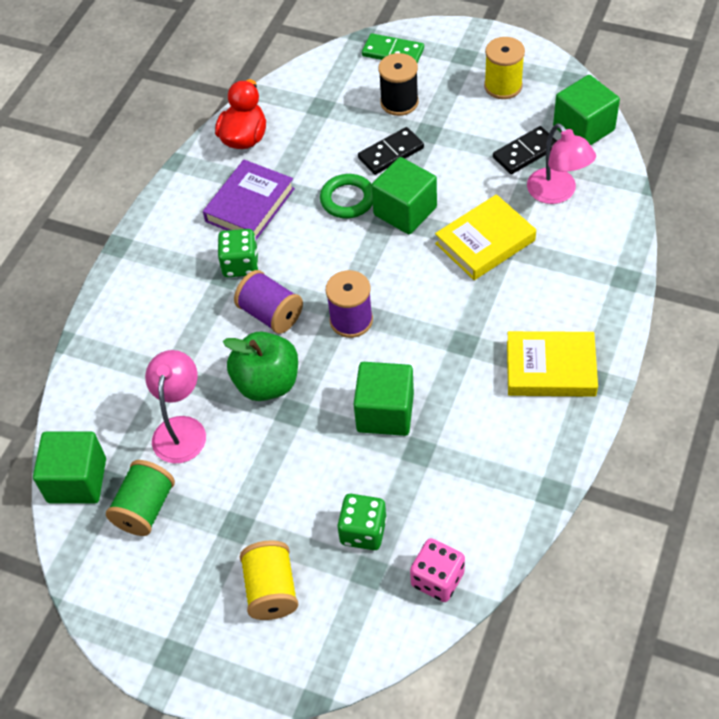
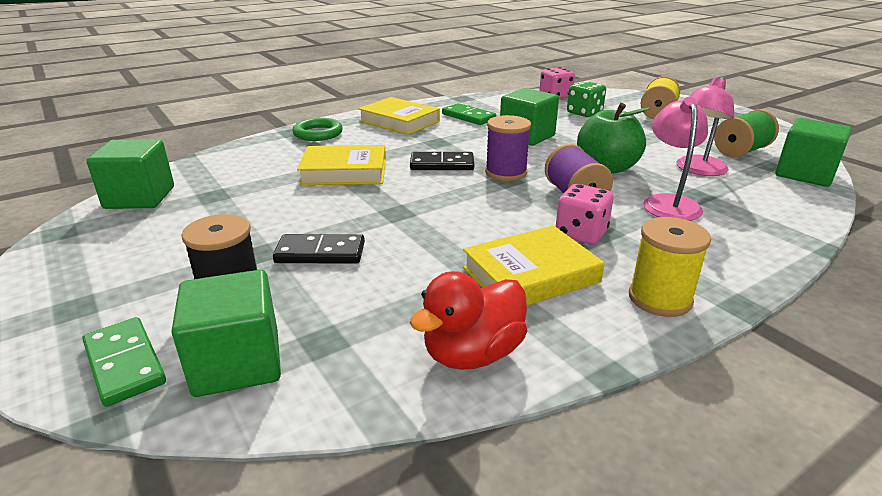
camera: 150 degrees left, 25 degrees down
purple book [203,160,295,240] -> yellow book [463,225,605,306]
green dice [218,229,258,277] -> pink dice [556,184,614,245]
green ring [320,174,373,218] -> green ring moved to [293,118,343,141]
green cube [371,157,437,234] -> green cube moved to [171,270,281,397]
yellow spool [484,37,525,99] -> yellow spool moved to [629,217,711,317]
black domino [493,126,557,174] -> black domino moved to [410,152,474,170]
pink lamp [527,123,596,204] -> pink lamp moved to [643,97,708,221]
none -> green domino [442,103,496,125]

